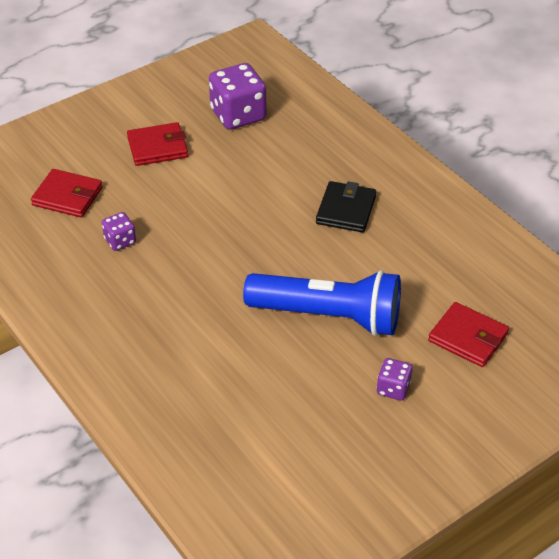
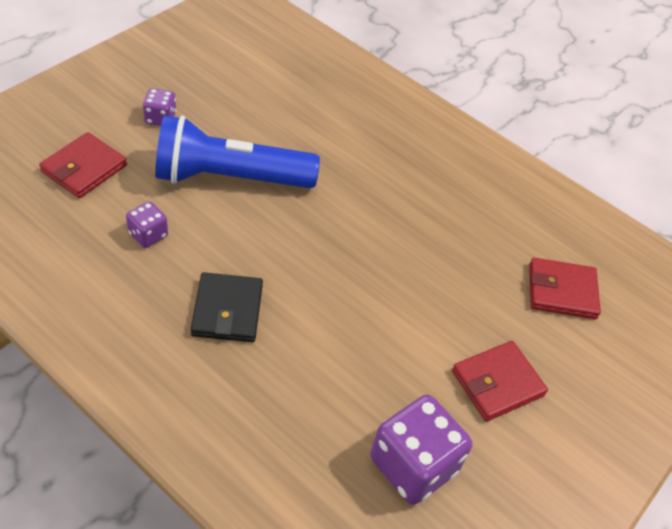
camera: 160 degrees right, 5 degrees up
purple dice [102,212,136,251] -> purple dice moved to [126,201,168,248]
red wallet [428,302,509,367] -> red wallet turned 75 degrees counterclockwise [39,132,127,198]

